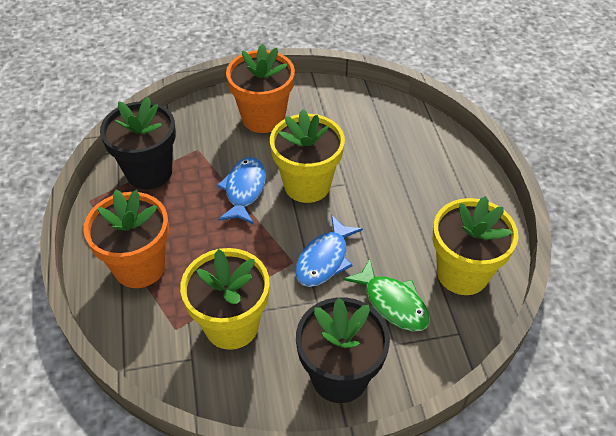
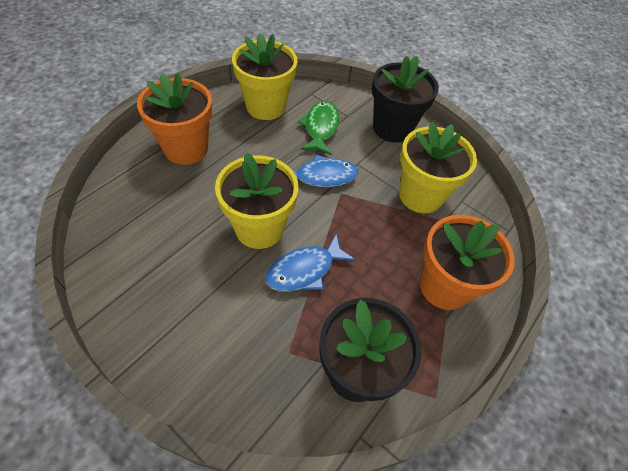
camera: 135 degrees left, 5 degrees up
orange flower pot [226,44,295,133] -> orange flower pot moved to [137,73,213,165]

